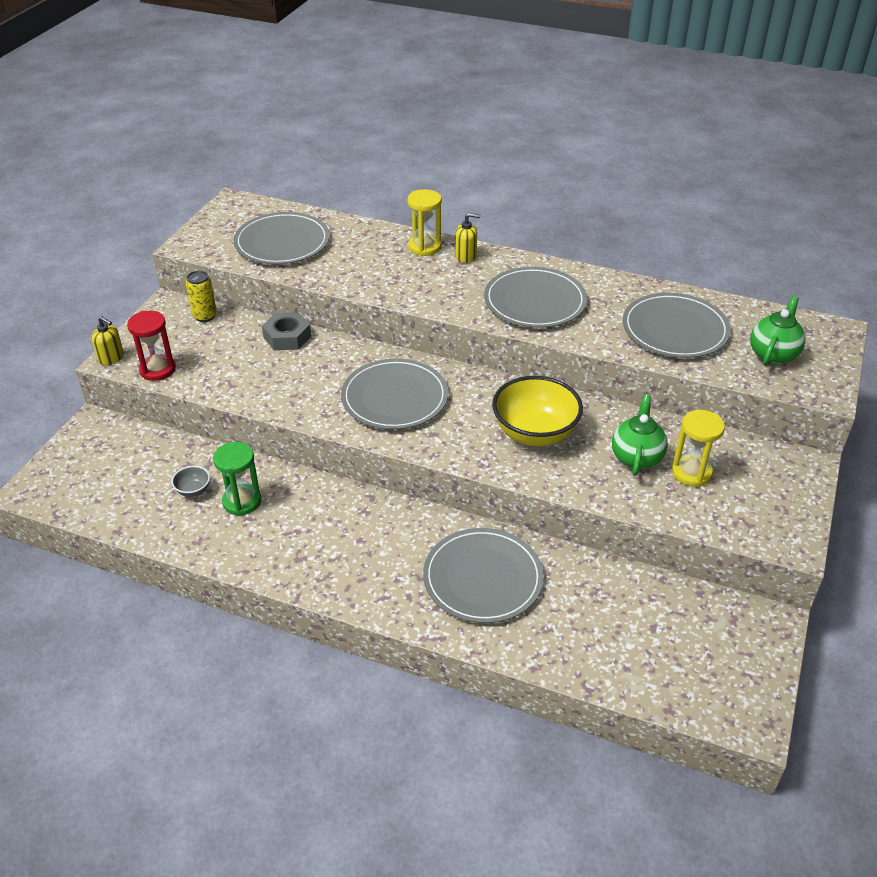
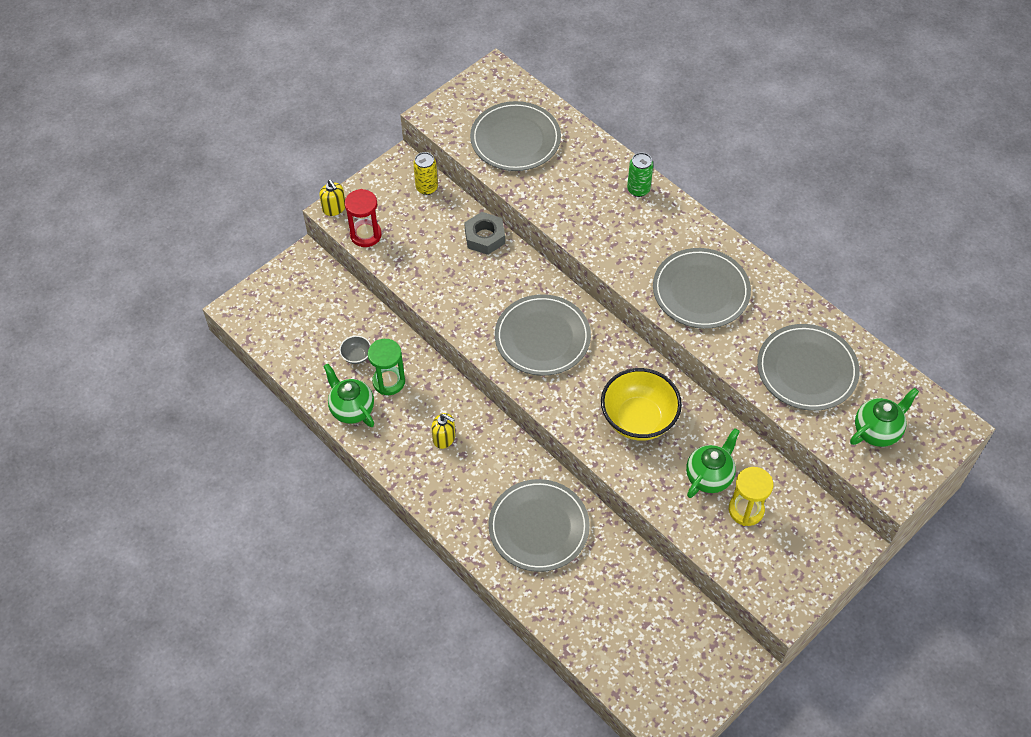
camera: 25 degrees right, 15 degrees up
yellow hourglass [407,189,442,256] -> green can [627,153,653,197]
yellow soap dispenser [455,213,481,263] -> yellow soap dispenser moved to [431,413,455,449]
none -> green teapot [323,364,374,427]

